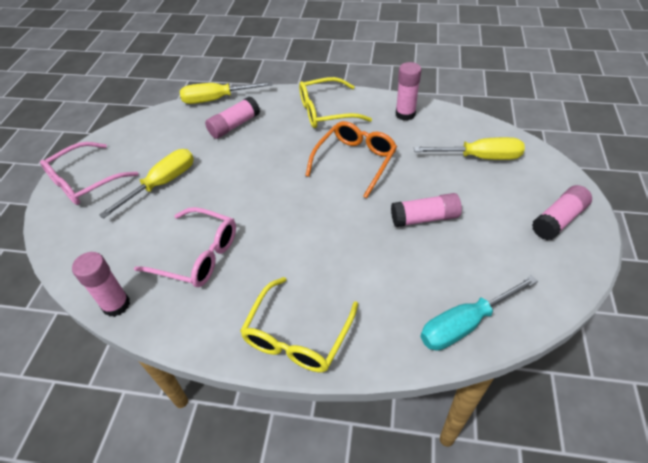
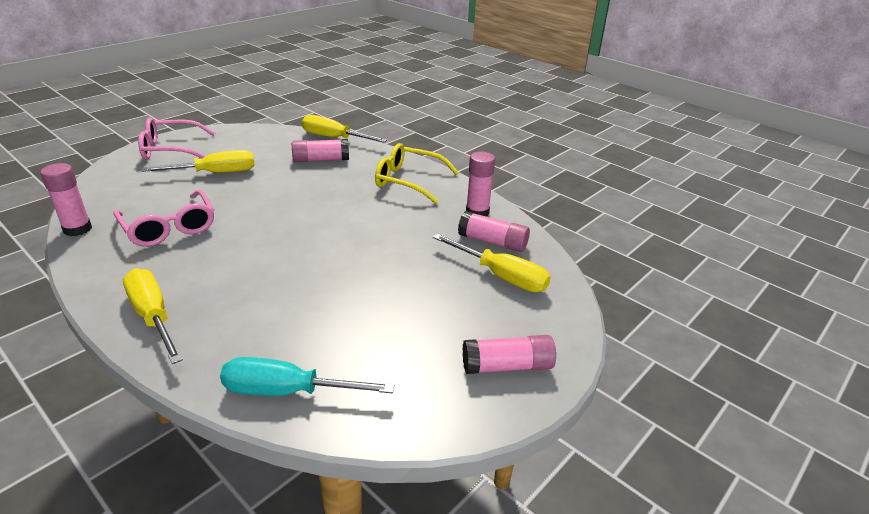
camera: 30 degrees right, 15 degrees down
yellow glasses [240,277,358,372] -> yellow screwdriver [123,268,183,364]
orange glasses [305,121,397,198] -> none
pink glue stick [391,193,462,227] -> pink glue stick moved to [458,211,530,252]

